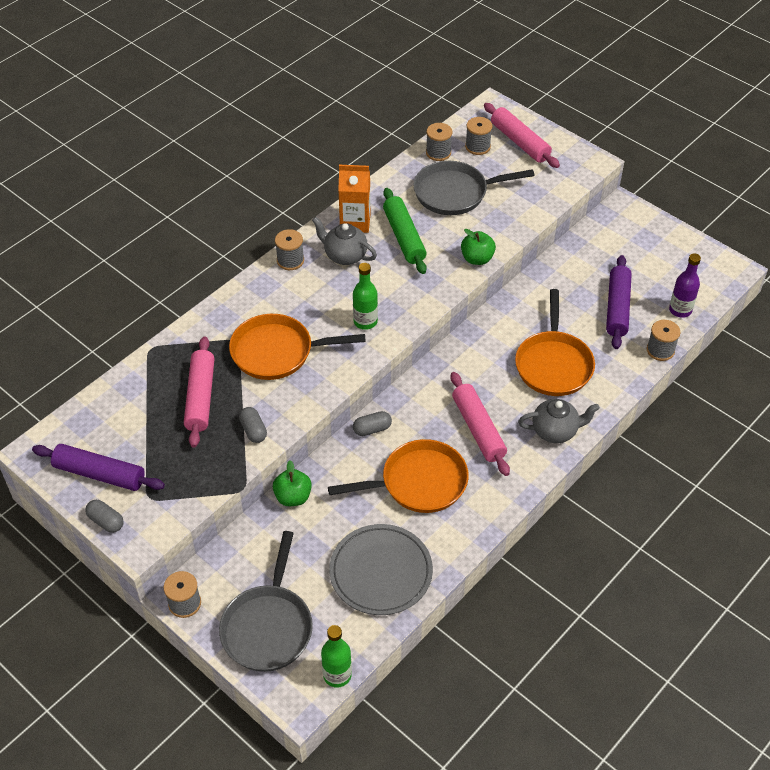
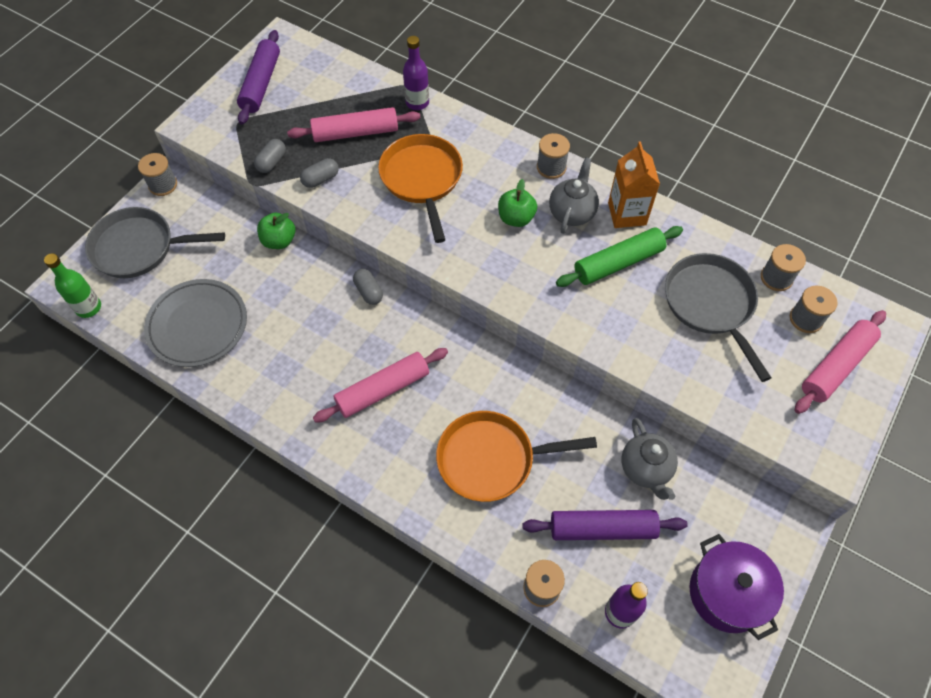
camera: 80 degrees right, 10 degrees up
grey capsule [85,500,123,533] -> grey capsule moved to [254,139,286,173]
orange pan [328,439,469,513] -> none
green bottle [353,263,378,330] -> none
green apple [461,229,496,265] -> green apple moved to [498,179,537,227]
grey teapot [518,399,600,443] -> grey teapot moved to [621,418,678,500]
none -> purple bottle [403,36,429,110]
none -> purple pot [689,534,784,640]

